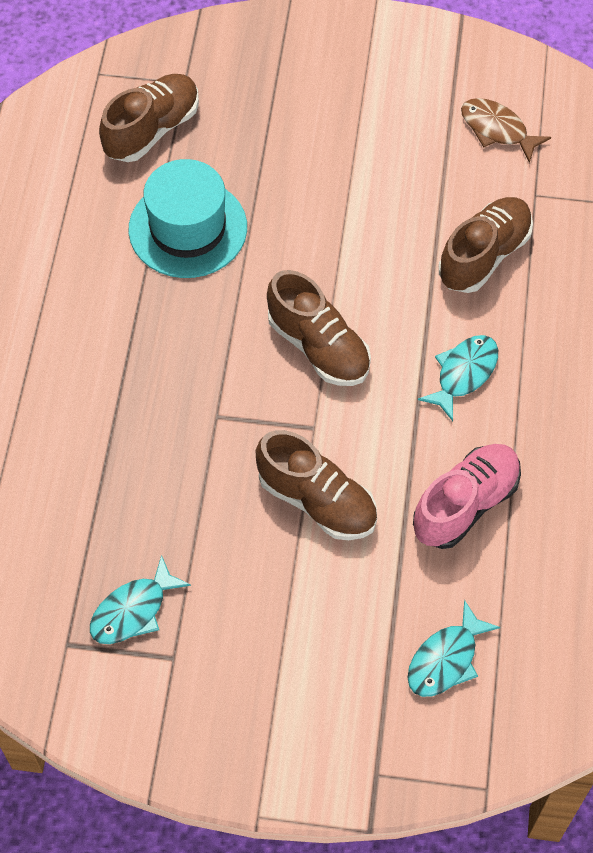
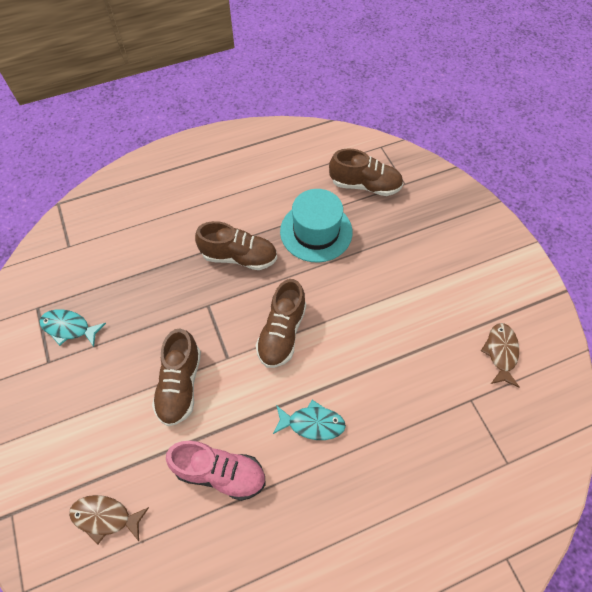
camera: 60 degrees right, 0 degrees up
turquoise fish [407,600,500,697] -> brown fish [69,495,149,545]
brown shoe [439,197,533,293] -> brown shoe moved to [195,221,277,270]

